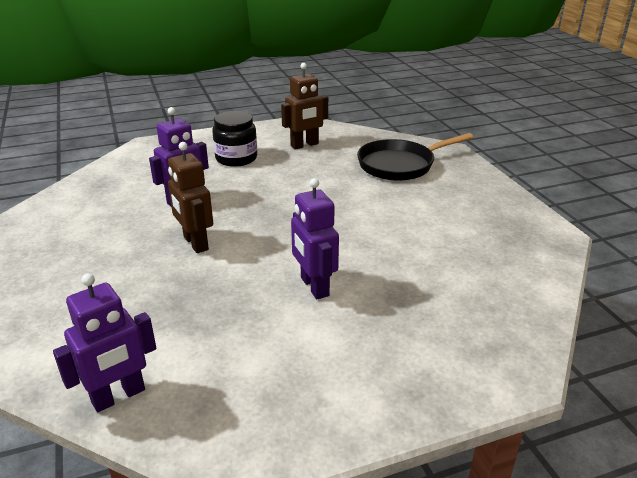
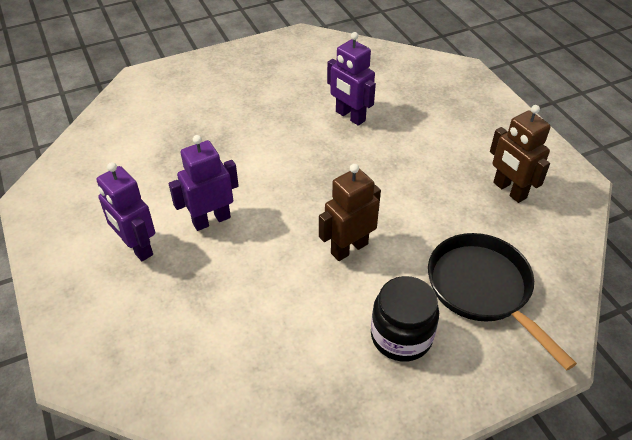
camera: 85 degrees right, 15 degrees up
purple robot [53,273,156,412] -> purple robot moved to [96,162,155,261]
brown robot [168,142,213,253] -> brown robot moved to [319,164,381,261]
black jar [212,111,257,167] -> black jar moved to [371,276,439,362]

